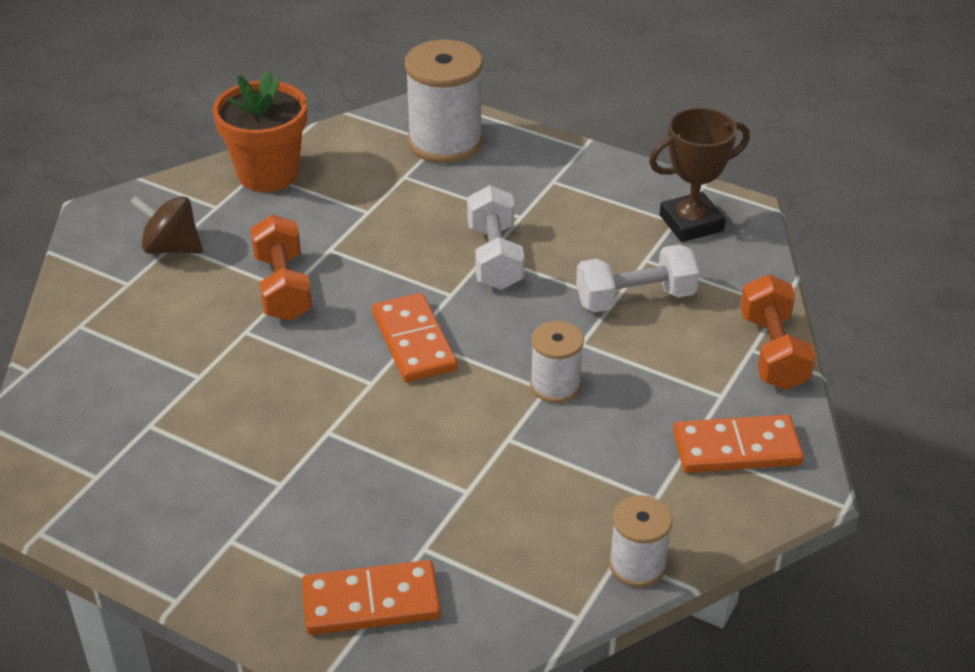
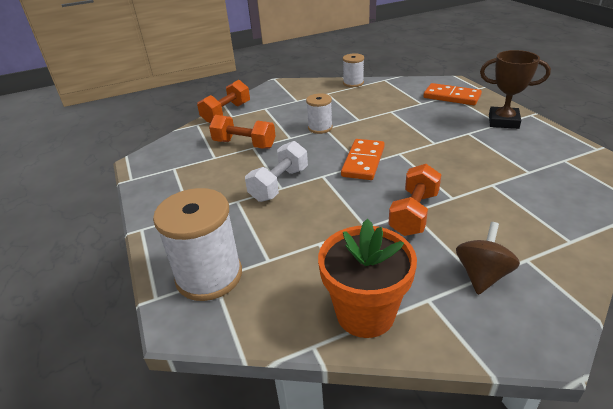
camera: 140 degrees left, 5 degrees down
brown spinning top [130,196,203,254] -> brown spinning top turned 120 degrees counterclockwise [456,222,520,295]
white dumbbell [576,244,699,313] -> orange dumbbell [209,115,276,149]
brown trophy [649,107,750,242] -> brown trophy moved to [480,50,551,129]
orange domino [673,415,804,473] -> none

